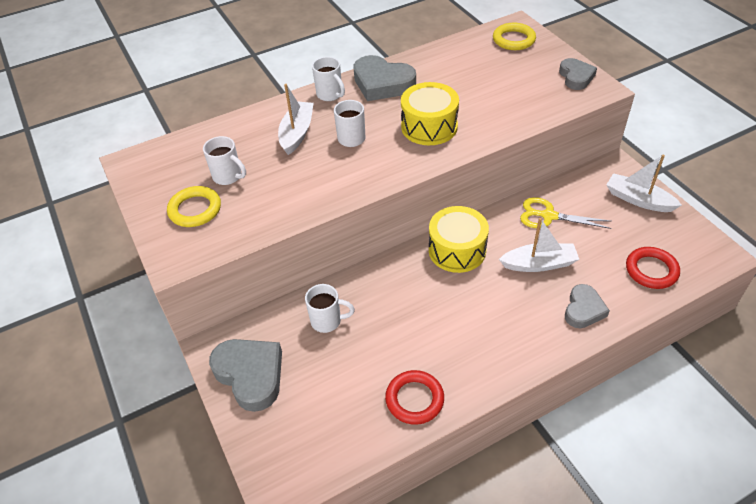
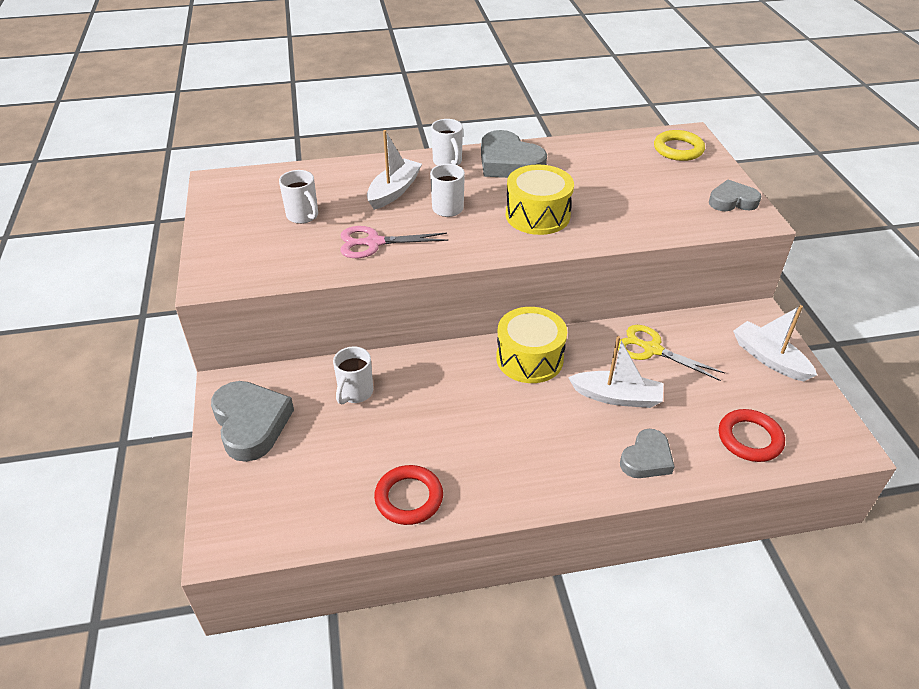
camera: 15 degrees right, 5 degrees down
yellow ring [167,186,221,227] -> none
white mug [305,284,355,333] -> white mug turned 90 degrees clockwise [333,346,373,405]
grey heart [559,58,597,90] -> grey heart turned 105 degrees counterclockwise [709,180,762,211]
none -> pink scissors [340,226,448,258]

